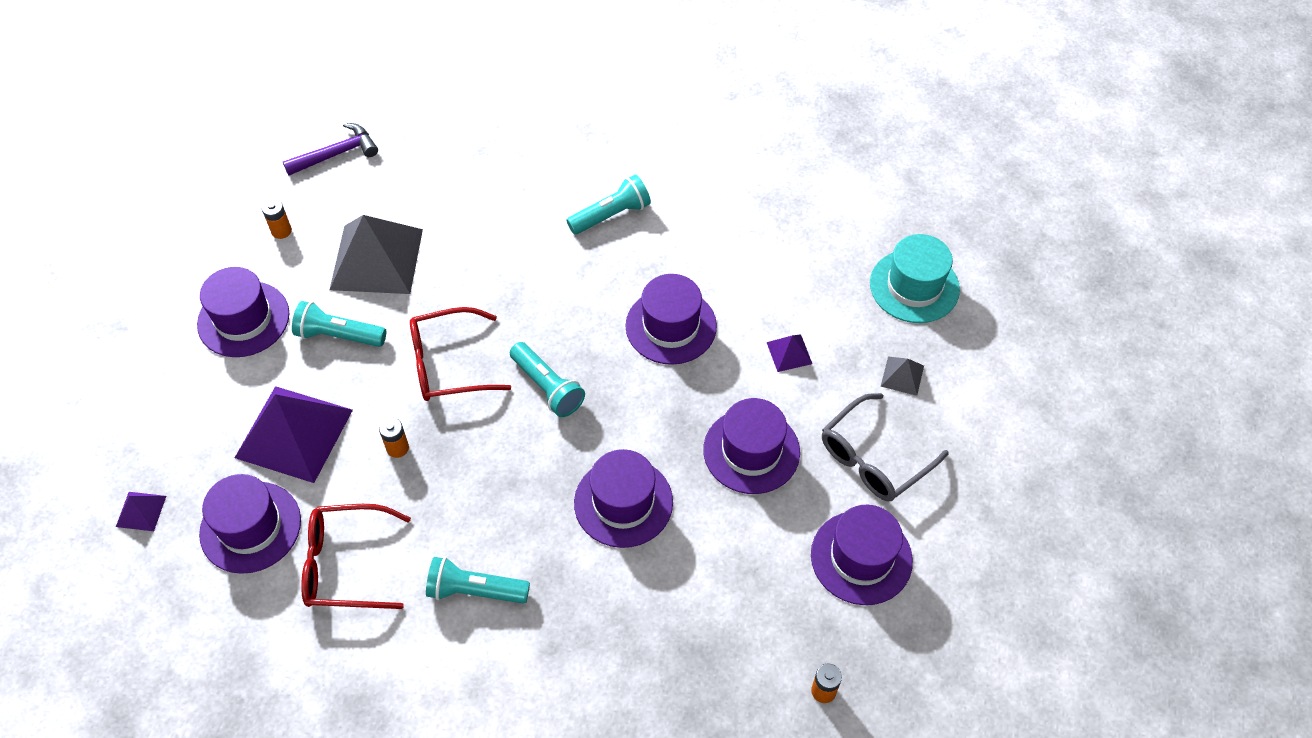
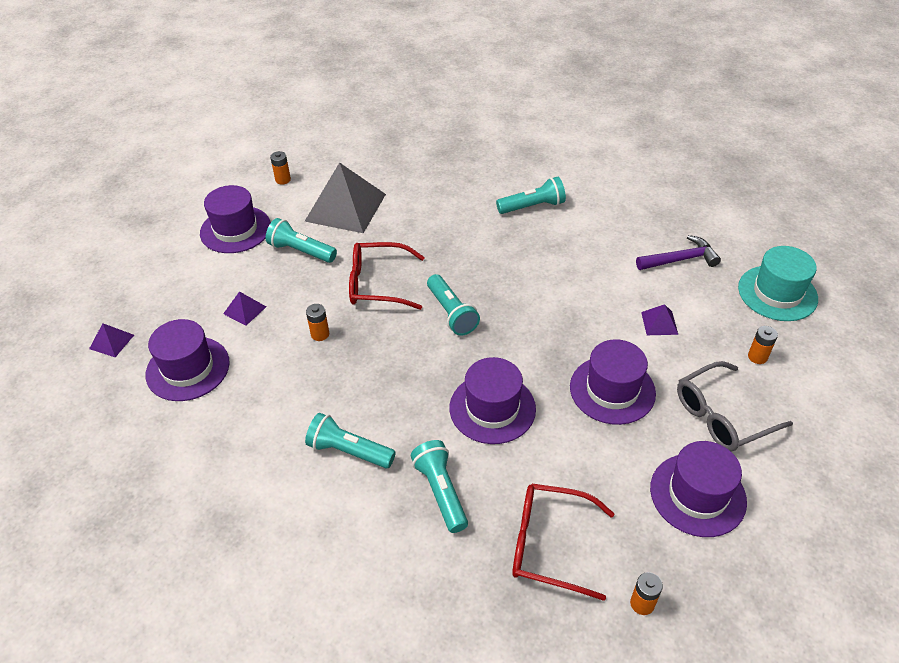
camera: 15 degrees right, 10 degrees down
purple pyramid [235,386,353,483] -> purple pyramid [223,291,266,326], size x0.43
purple hammer [283,123,378,176] -> purple hammer moved to [636,235,721,270]
red glasses [301,504,411,609] -> red glasses moved to [512,484,615,601]
purple hat [626,274,717,365] -> none
grey pyramid [881,357,924,396] -> orange battery [748,326,778,364]
none -> turquoise flashlight [411,440,468,533]

